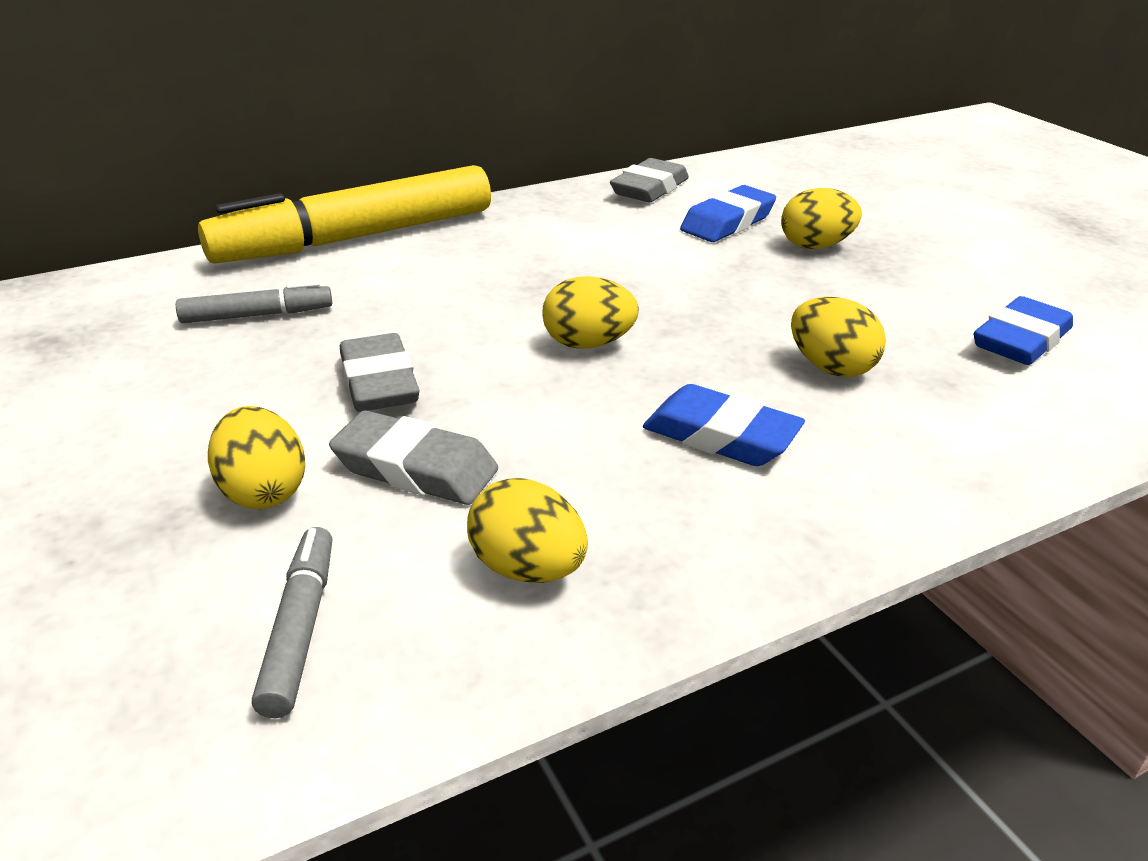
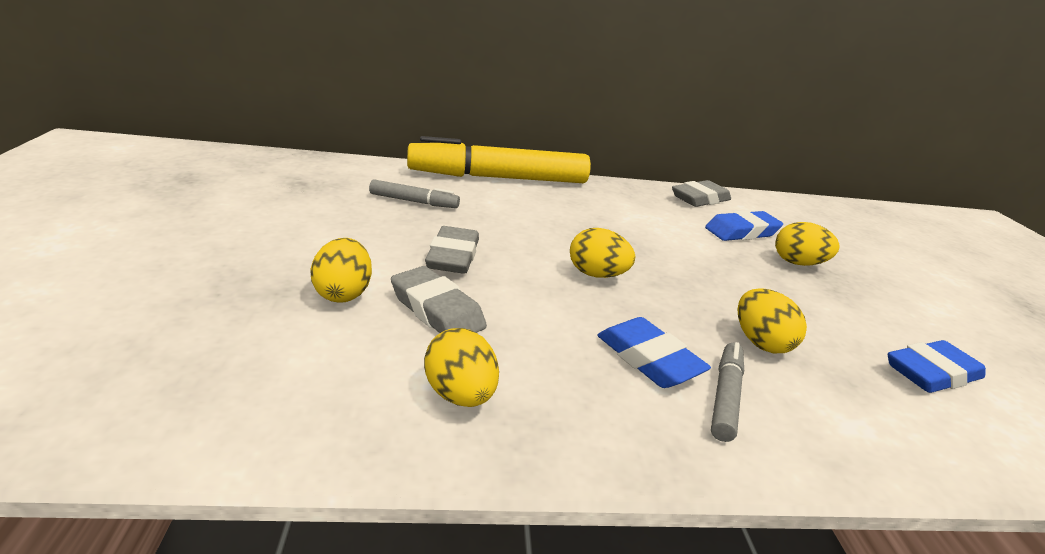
camera: 20 degrees right, 5 degrees down
grey marker [252,527,332,718] -> grey marker moved to [711,342,744,442]

